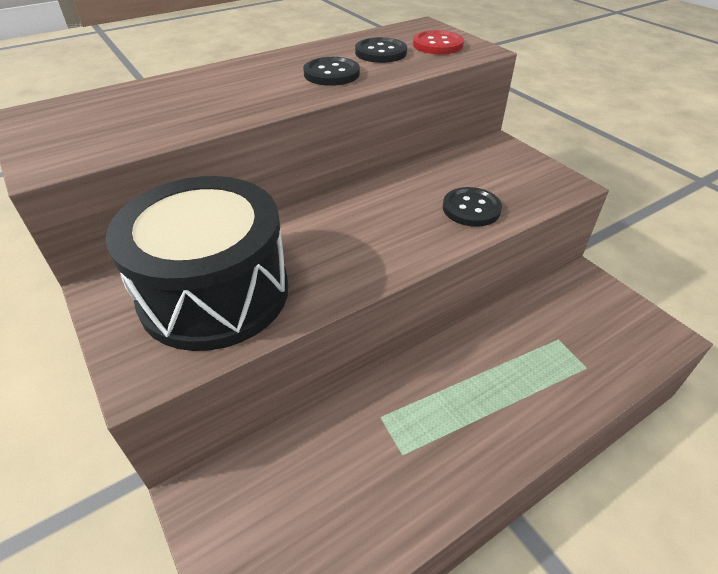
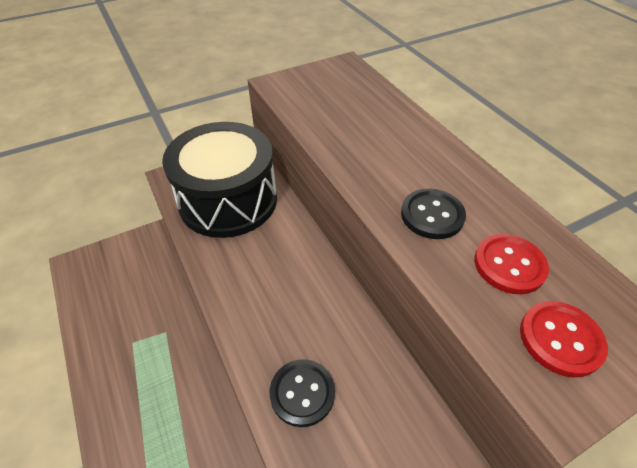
camera: 95 degrees right, 5 degrees up
black button [355,37,407,63] -> red button [474,234,549,294]

